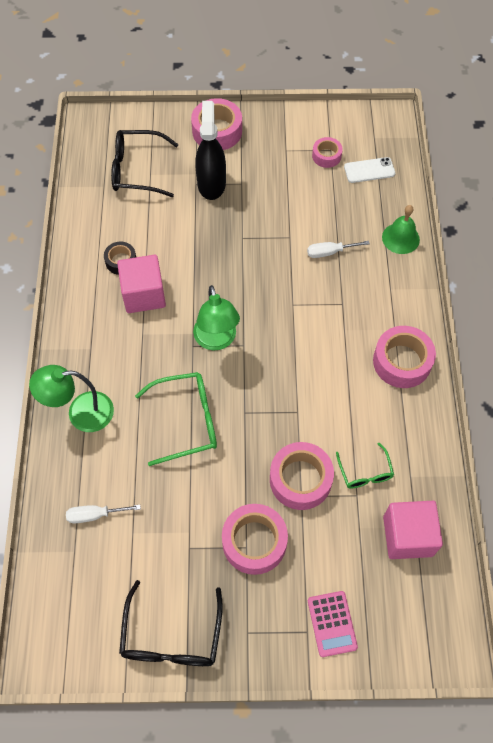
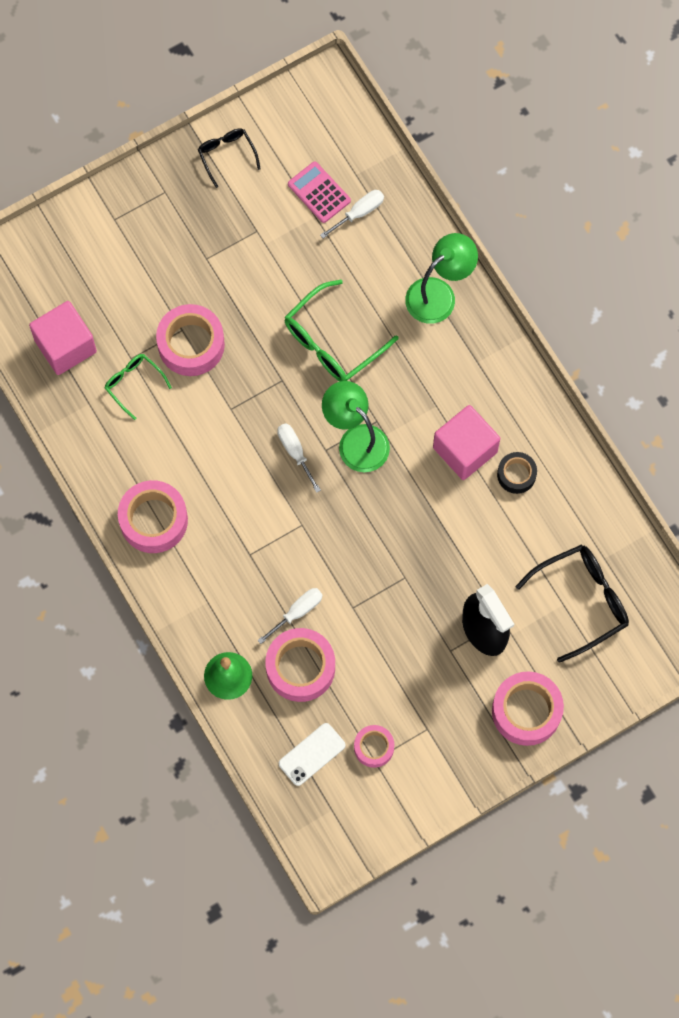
camera: 150 degrees right, 10 degrees up
black glasses [119,580,223,666] -> black glasses [198,128,261,188], size x0.58
pink tape [222,504,288,575] -> pink tape moved to [265,628,335,702]
pink calculator [308,591,358,657] -> pink calculator moved to [288,161,351,223]
none -> white screwdriver [277,423,321,493]

